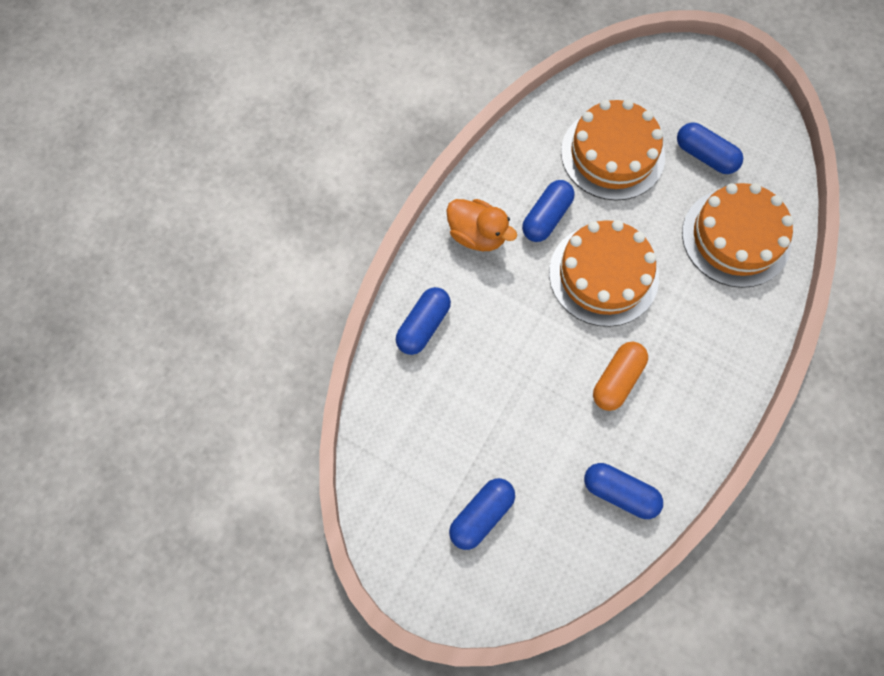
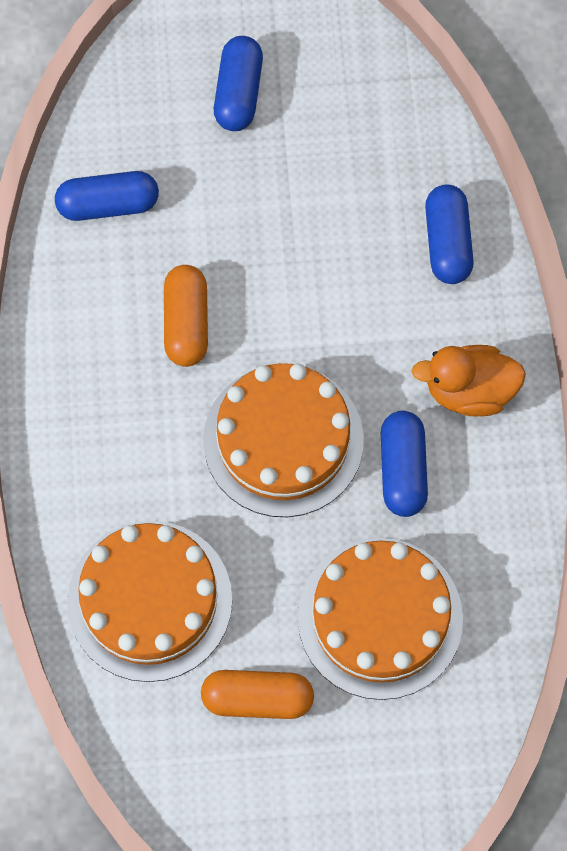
camera: 145 degrees right, 0 degrees up
blue capsule [677,122,743,174] -> orange capsule [201,670,314,719]

